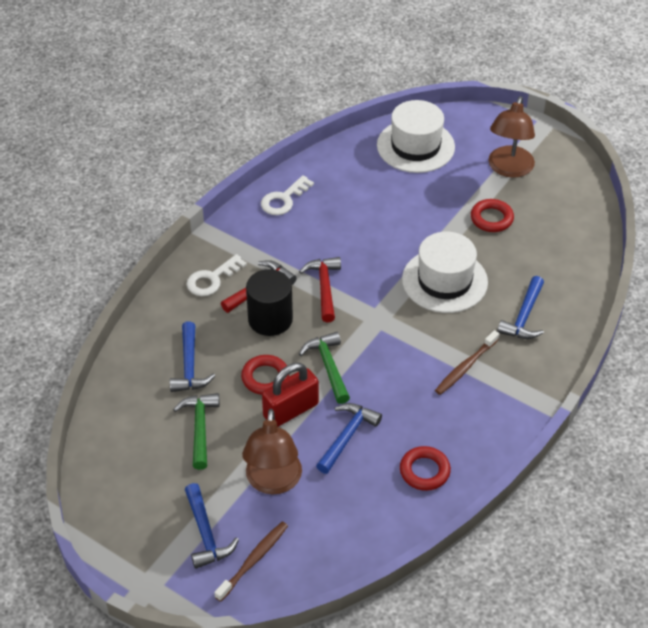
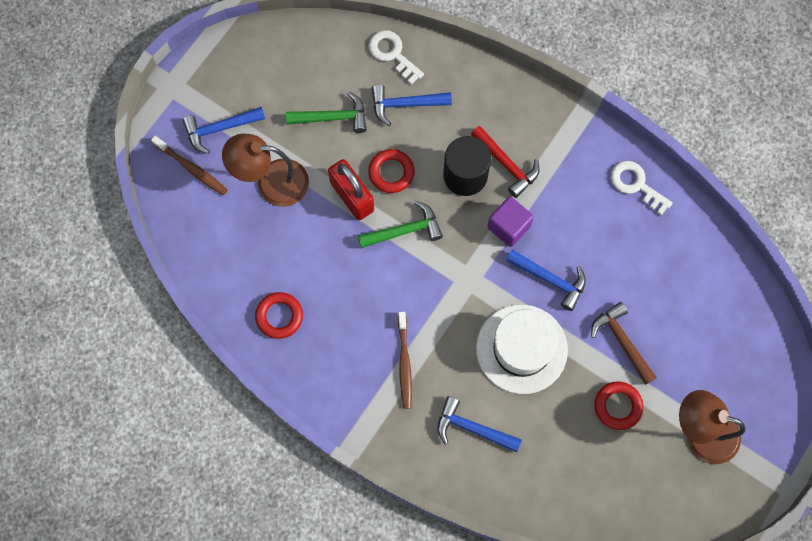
camera: 90 degrees right, 25 degrees up
white key [186,254,247,296] -> white key moved to [369,30,424,85]
red hammer [299,257,341,322] -> purple cube [487,196,534,247]
blue hammer [316,403,382,474] -> blue hammer moved to [506,250,586,311]
white hat [377,100,455,173] -> none
brown toothbrush [435,330,499,395] -> brown toothbrush turned 135 degrees counterclockwise [398,312,412,409]
none -> brown hammer [591,302,657,385]

